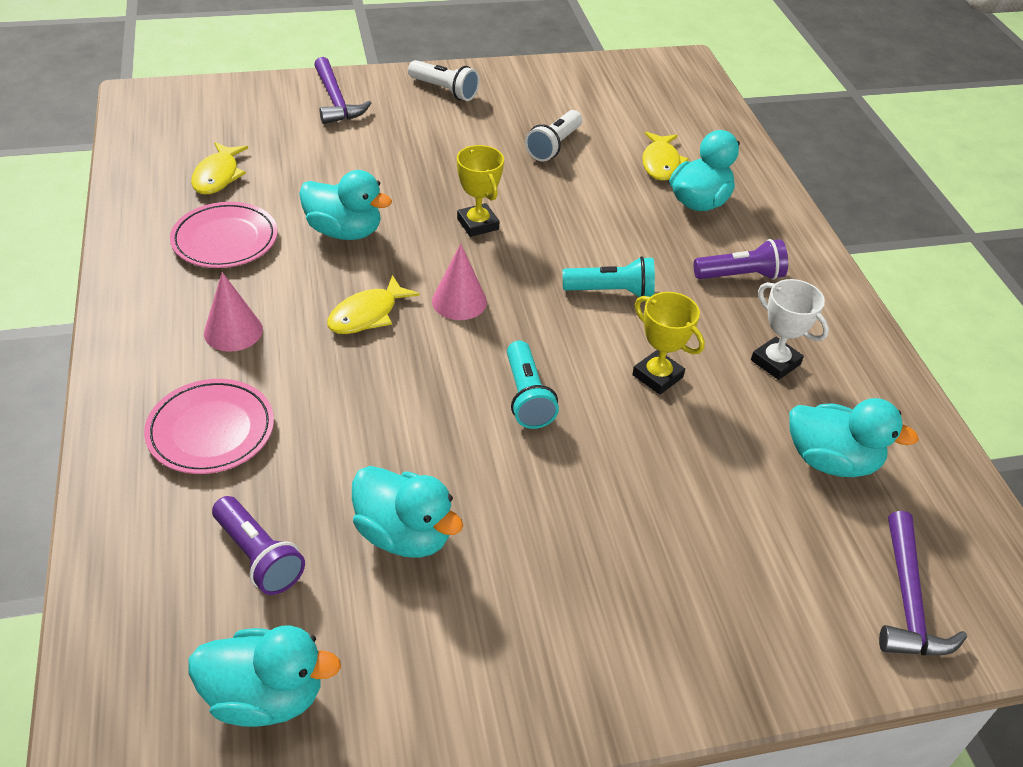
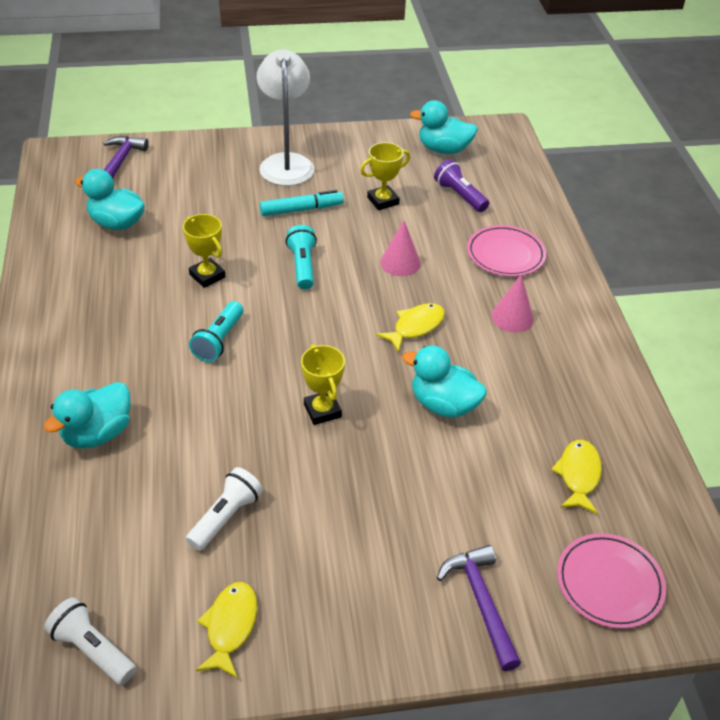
camera: 175 degrees left, 0 degrees up
pink plate [170,202,277,268] -> pink plate moved to [557,533,666,629]
turquoise duck [352,466,463,558] -> yellow trophy [360,142,410,210]
white flashlight [408,60,480,101] -> white flashlight moved to [44,597,136,685]
pink cone [432,243,487,320] -> pink cone moved to [380,220,421,276]
turquoise flashlight [563,256,655,297] -> turquoise flashlight turned 75 degrees counterclockwise [189,301,243,362]
yellow fish [642,132,689,181] -> yellow fish moved to [196,582,257,679]
purple flashlight [694,239,788,280] -> none
white trophy [751,279,829,380] -> none
none -> white lamp [256,50,314,186]
none -> turquoise marker [260,190,344,216]

